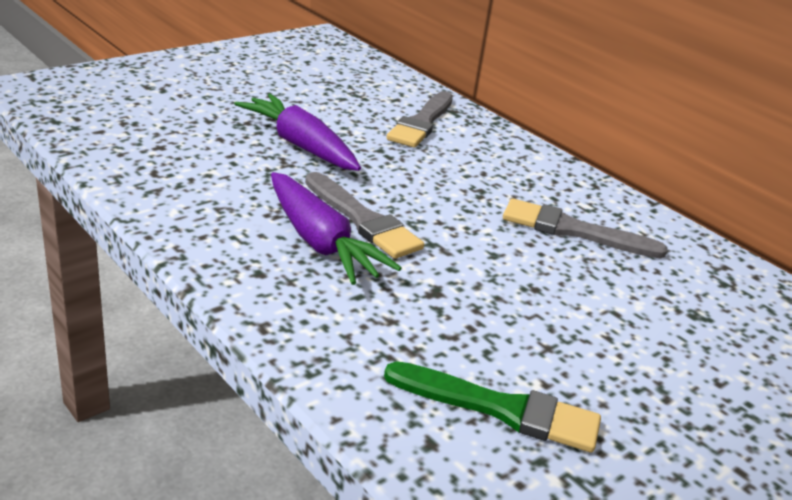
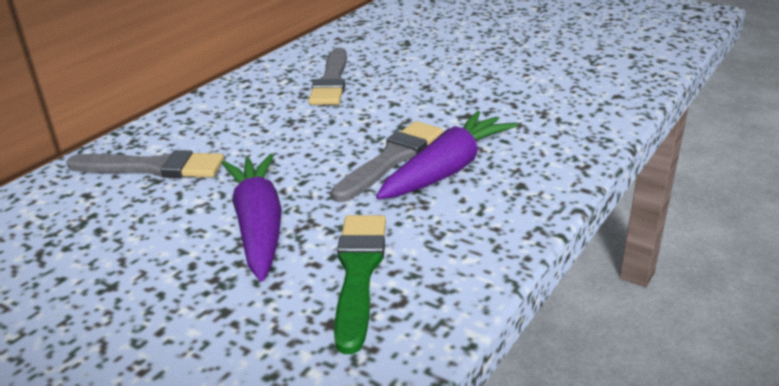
camera: 100 degrees left, 0 degrees up
purple carrot [234,94,361,171] -> purple carrot turned 135 degrees clockwise [221,154,282,282]
green brush [384,361,601,452] -> green brush moved to [334,215,386,354]

